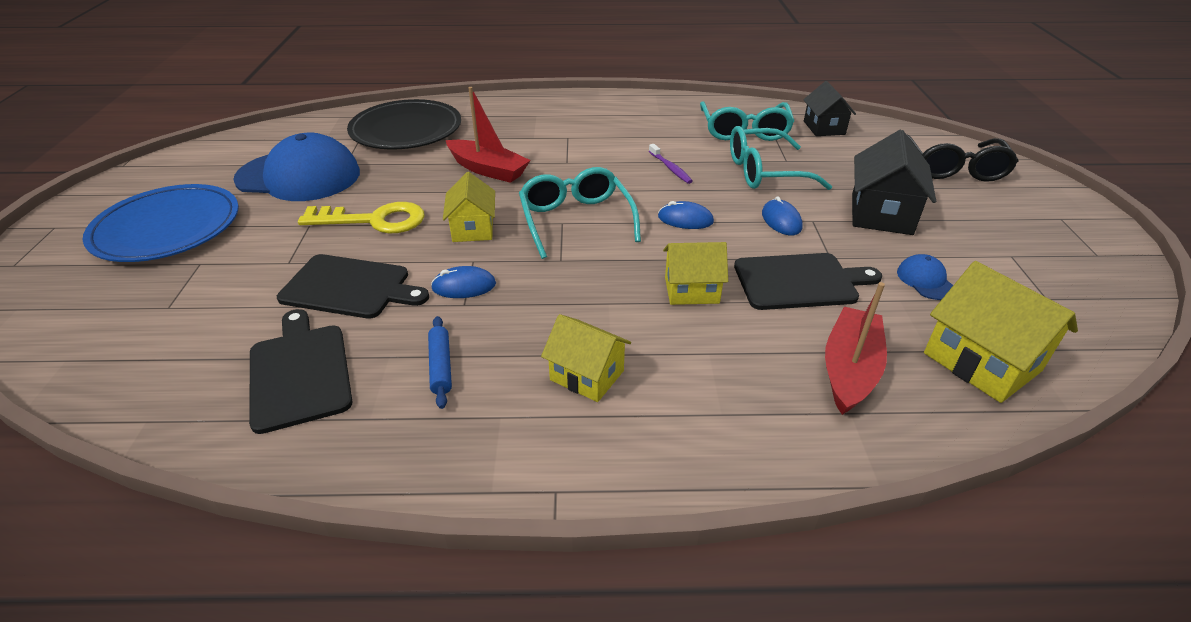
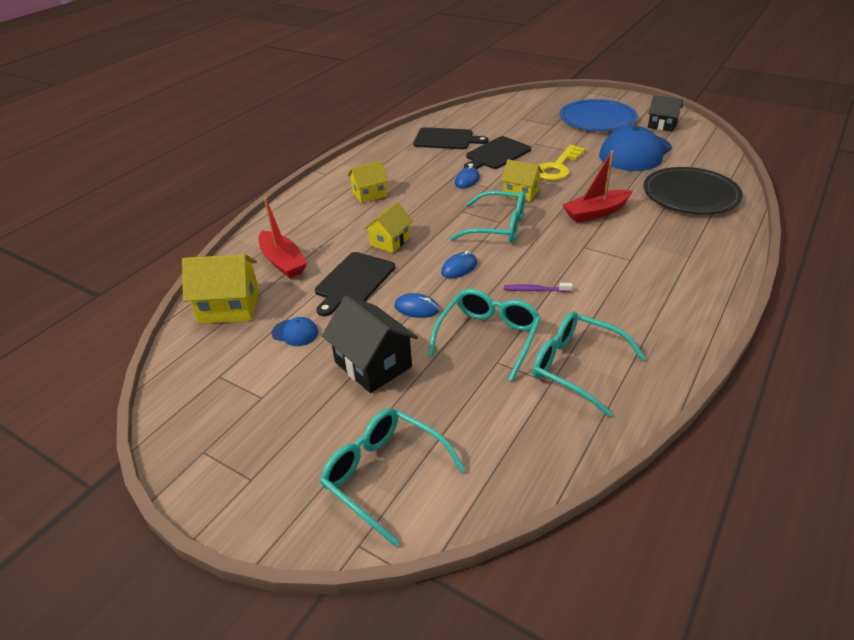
camera: 125 degrees right, 0 degrees up
blue rolling pin [428,316,452,409] -> none
black house [803,81,856,136] -> black house moved to [648,95,683,132]
black glasses [906,134,1018,182] -> turquoise glasses [320,408,466,547]

